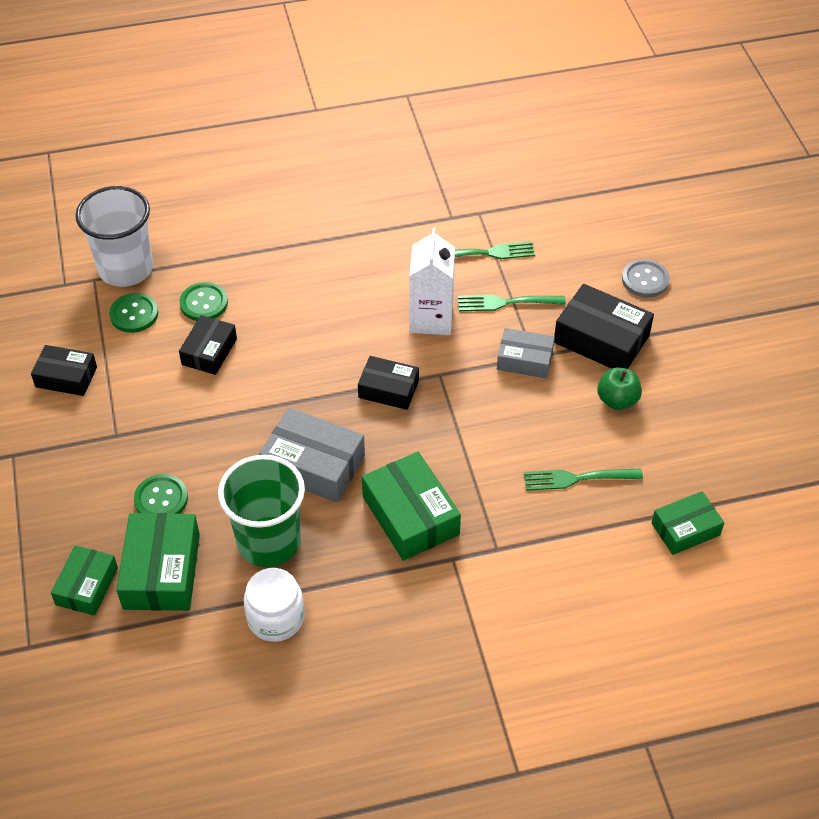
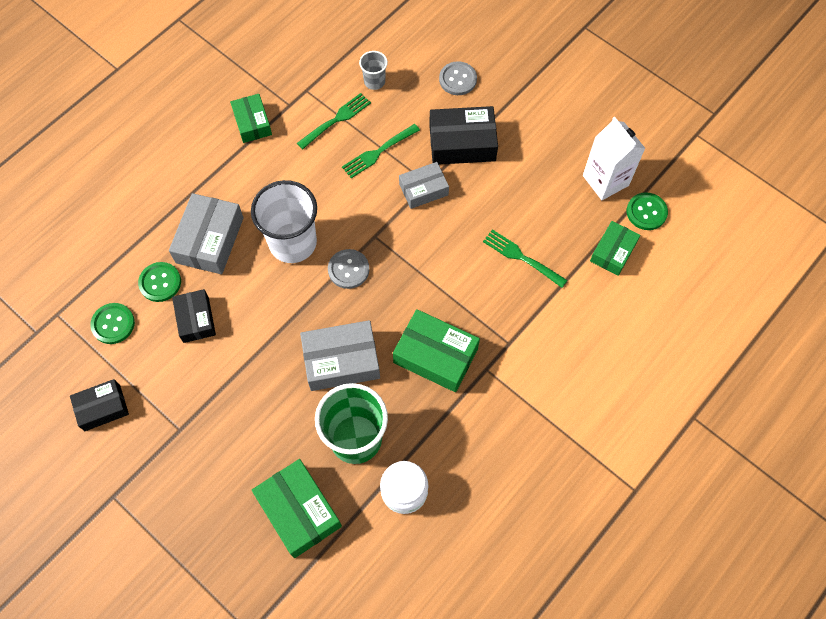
camera: 35 degrees left, 15 degrees up
green box [51,545,118,616] -> green box moved to [230,94,272,143]
white cup [75,186,153,287] -> white cup moved to [251,180,317,263]
green button [134,474,188,514] -> green button moved to [626,192,668,230]
black box [358,356,419,410] -> grey button [328,249,369,289]
white carton [409,228,455,335] -> white carton moved to [583,117,646,200]
green fork [524,469,643,491] -> green fork turned 75 degrees clockwise [483,229,568,288]
green apple [597,368,642,410] -> none
none -> grey box [169,193,244,274]
none -> grey cup [359,51,388,90]

